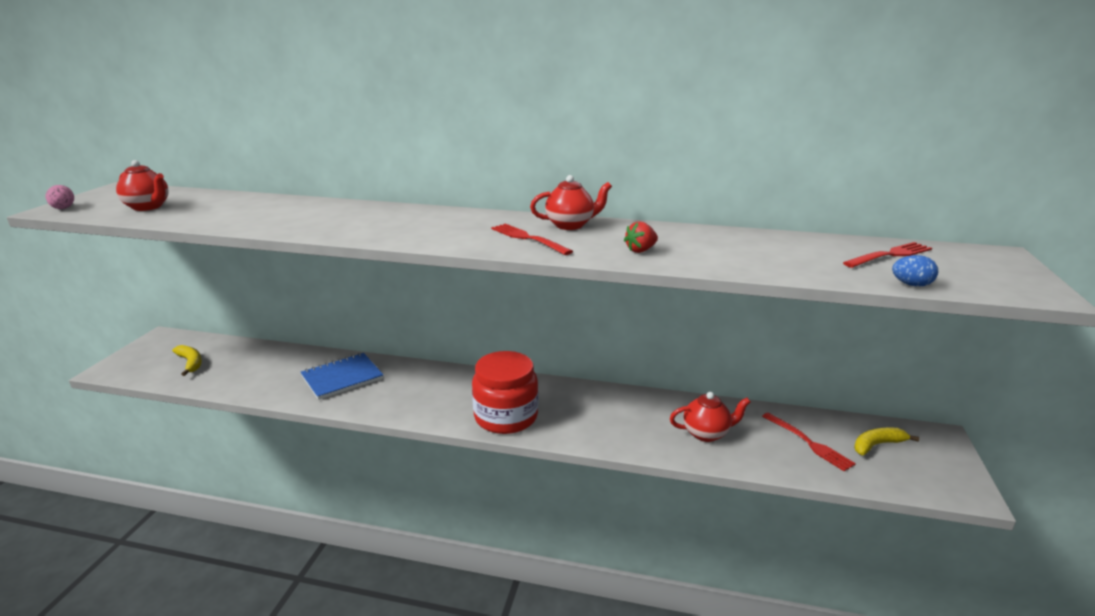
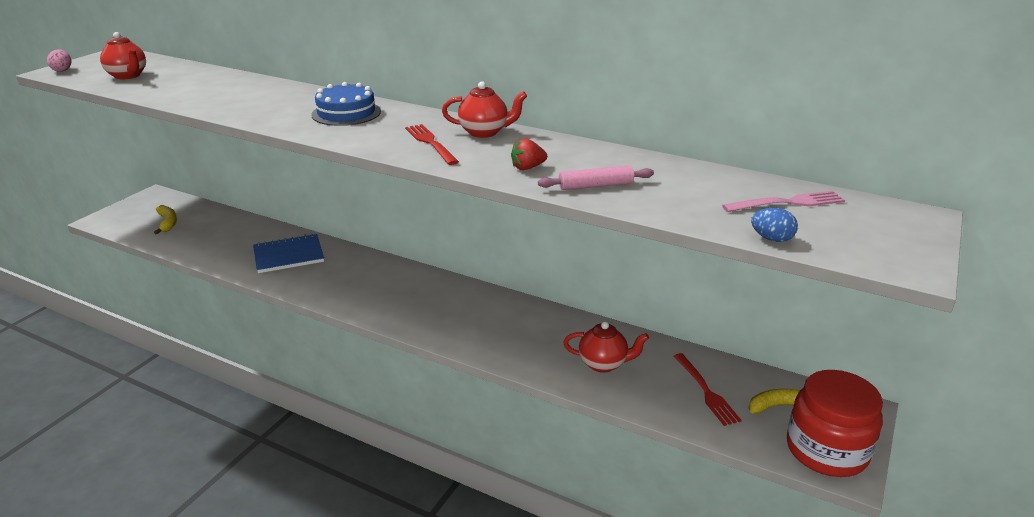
camera: 15 degrees right, 5 degrees up
red jar [472,351,538,434] -> red jar moved to [787,370,883,477]
red fork [843,242,932,268] -> pink fork [722,191,845,212]
none -> blue cake [311,82,381,126]
none -> pink rolling pin [538,166,654,190]

